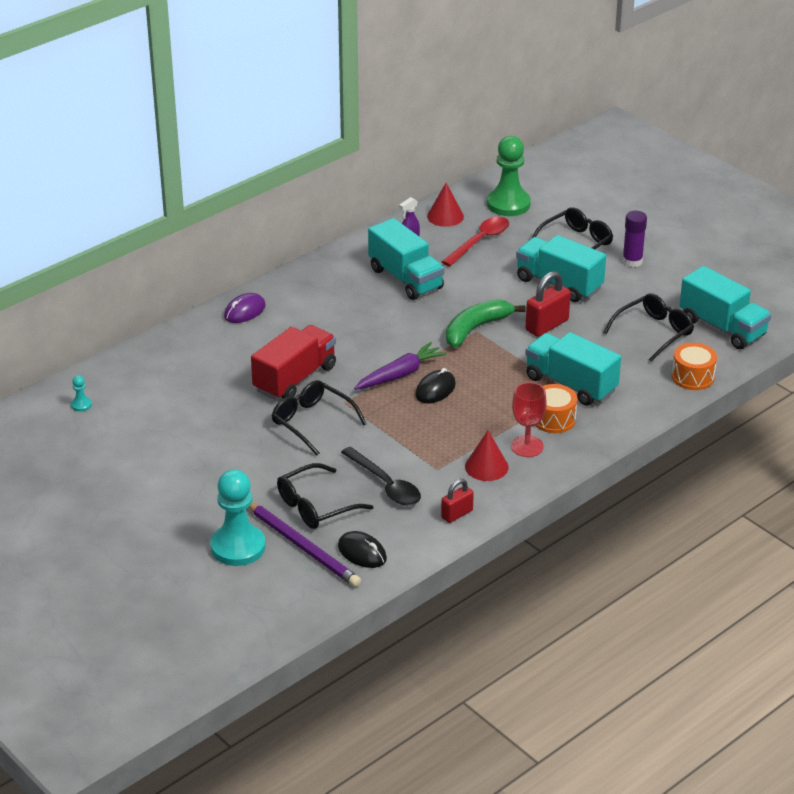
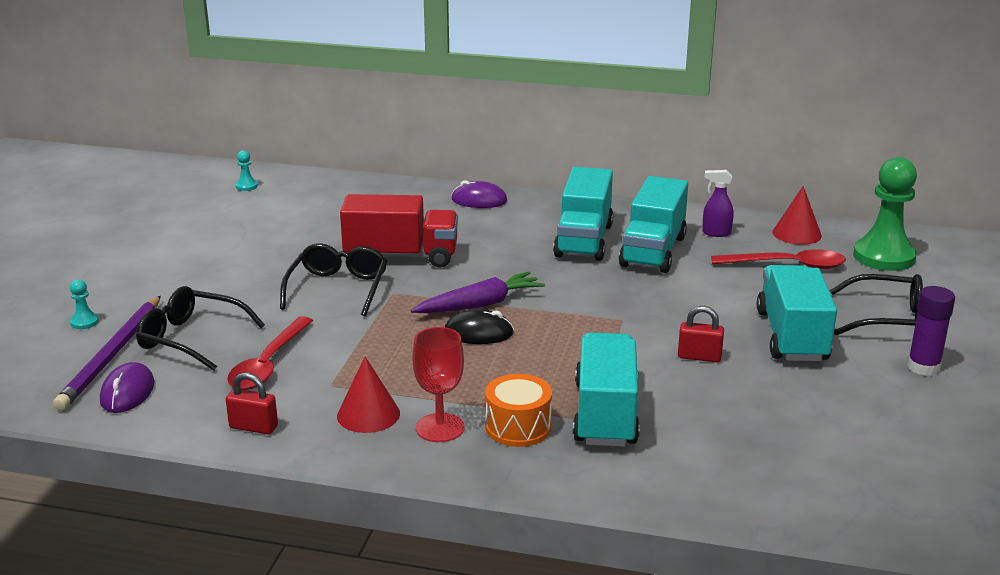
camera: 55 degrees right, 10 degrees down
turquoise pawn [210,469,265,566] -> turquoise pawn [70,279,99,329], size x0.41
black mouse [338,531,387,568] -> purple mouse [100,362,154,413]
black spoon [341,447,421,506] -> red spoon [227,316,313,390]
purple carrot [354,342,447,390] -> purple carrot turned 45 degrees counterclockwise [411,272,545,313]
green banana [446,299,525,347] -> none
red padlock [525,271,571,337] -> red padlock [678,306,724,362], size x0.62
black glasses [603,293,694,362] -> none
orange drum [672,343,717,390] -> none
turquoise truck [679,266,771,349] -> turquoise truck moved to [553,167,613,261]

